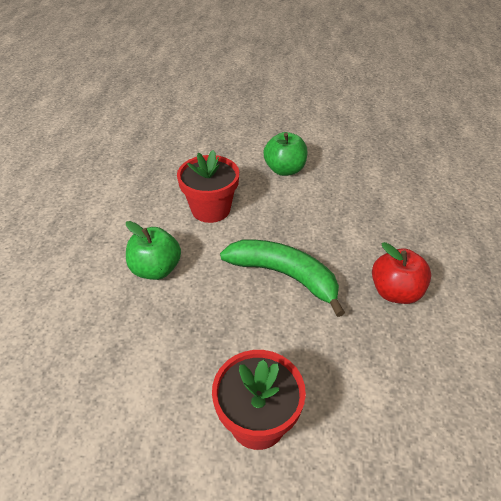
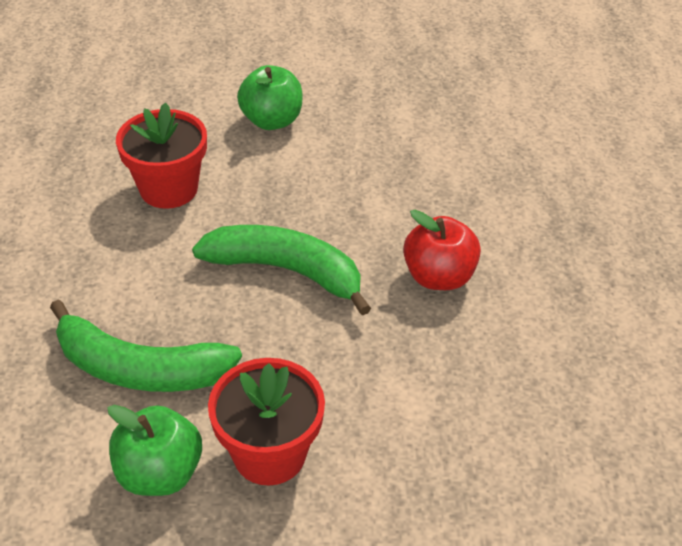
camera: 10 degrees left, 0 degrees up
green apple [126,221,181,280] -> green apple moved to [107,405,202,496]
none -> green banana [50,300,242,392]

